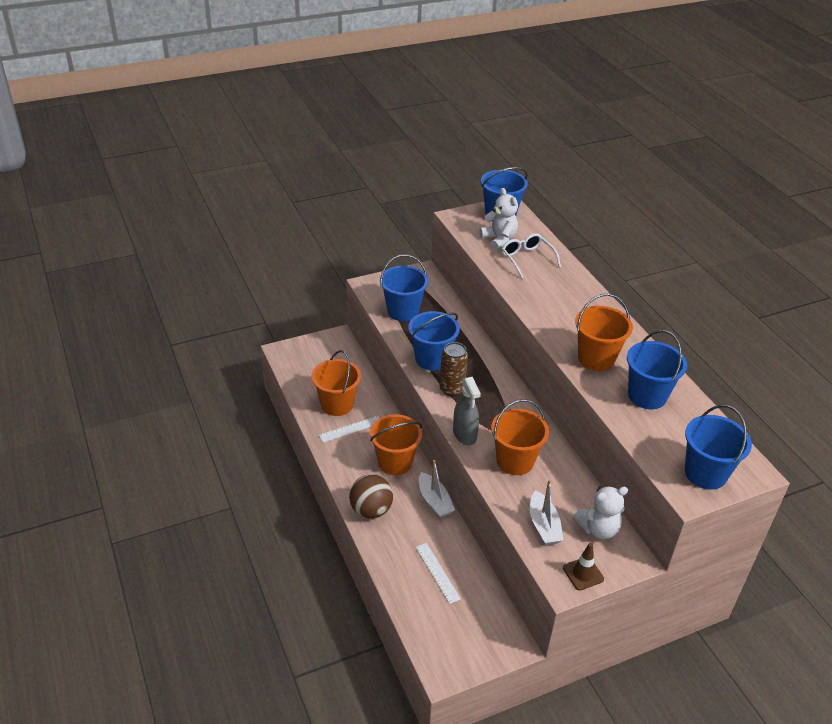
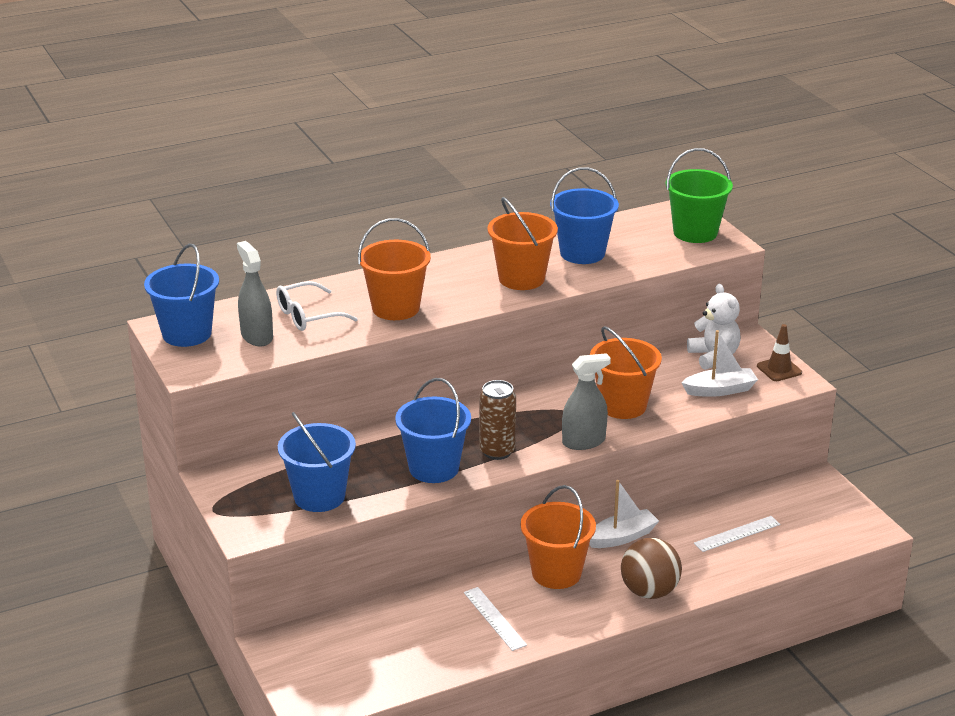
camera: 90 degrees left, 10 degrees down
orange bucket [312,350,361,416] -> orange bucket moved to [358,218,431,320]
white teddy bear [479,188,518,250] -> grey spray bottle [237,241,273,346]
blue bucket [685,405,752,490] -> green bucket [666,148,733,243]

